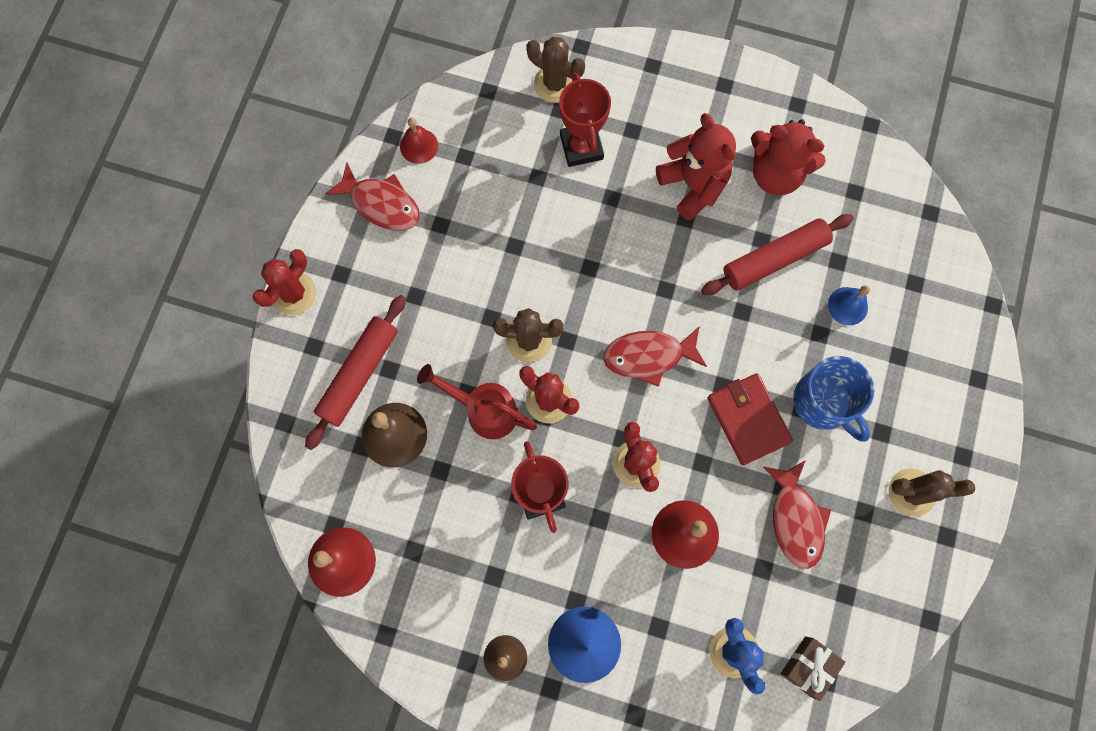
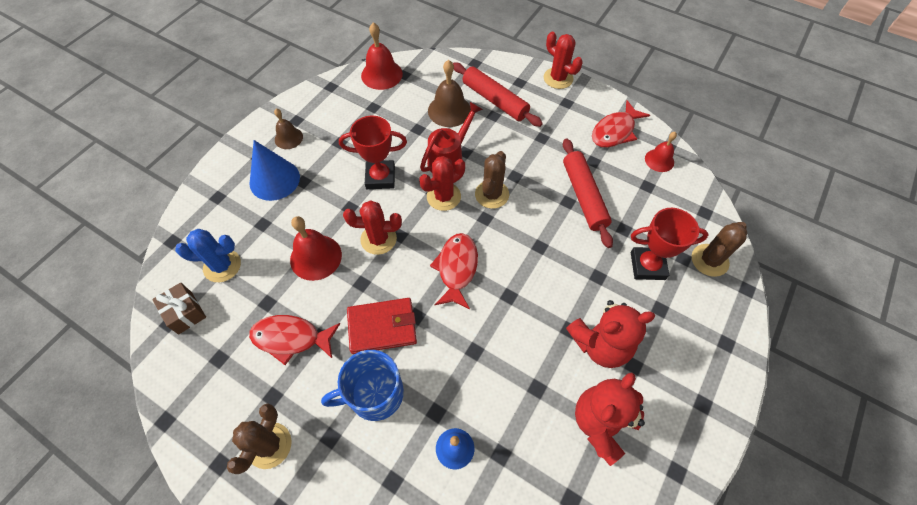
camera: 105 degrees right, 15 degrees down
red rolling pin [701,214,854,295] -> red rolling pin moved to [563,138,613,248]

